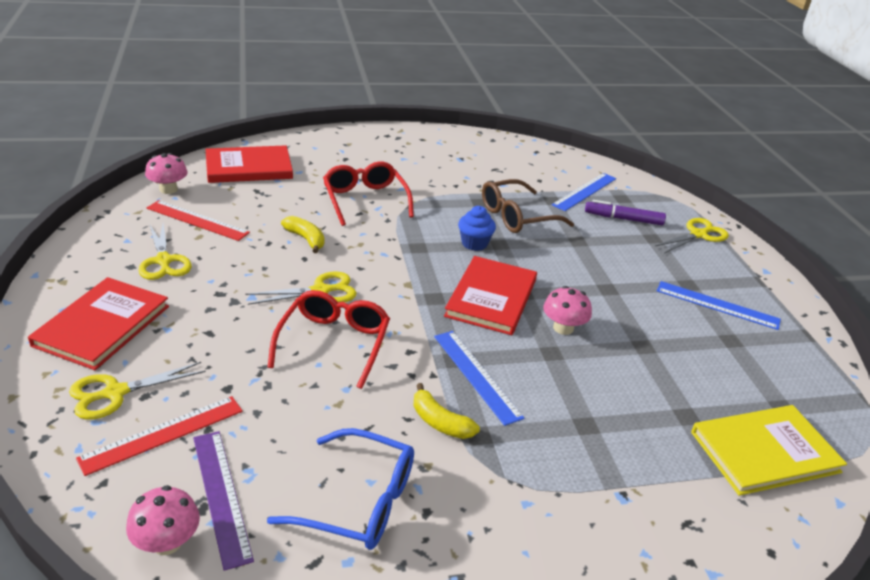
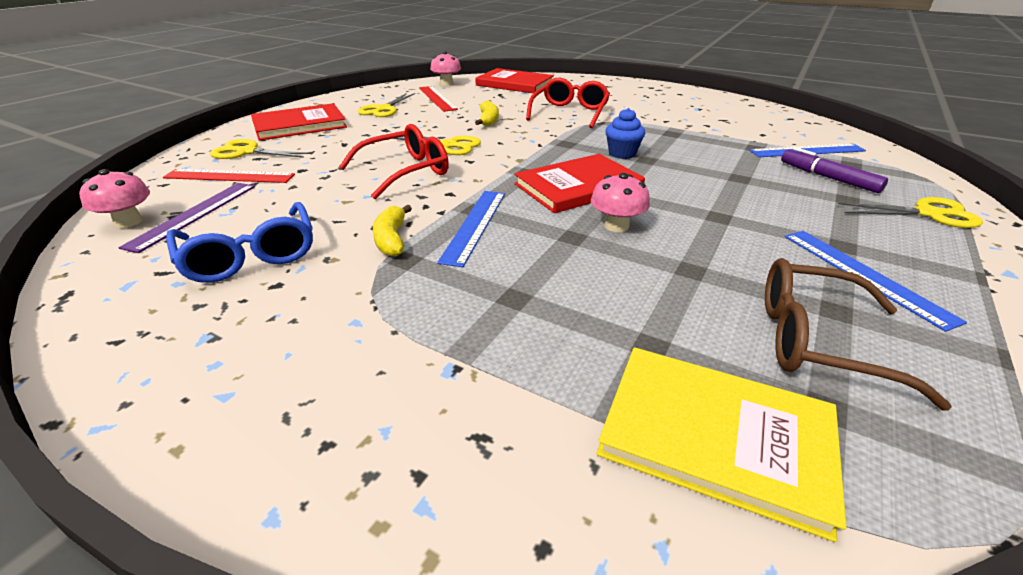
camera: 45 degrees right, 0 degrees up
brown glasses [482,179,574,233] -> brown glasses moved to [765,258,952,411]

